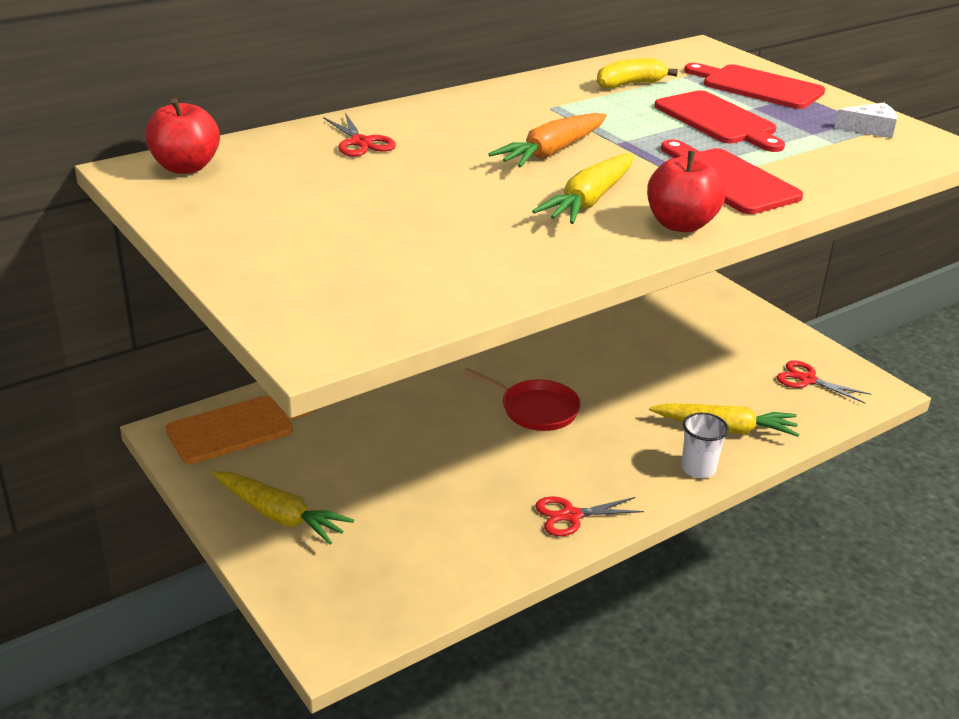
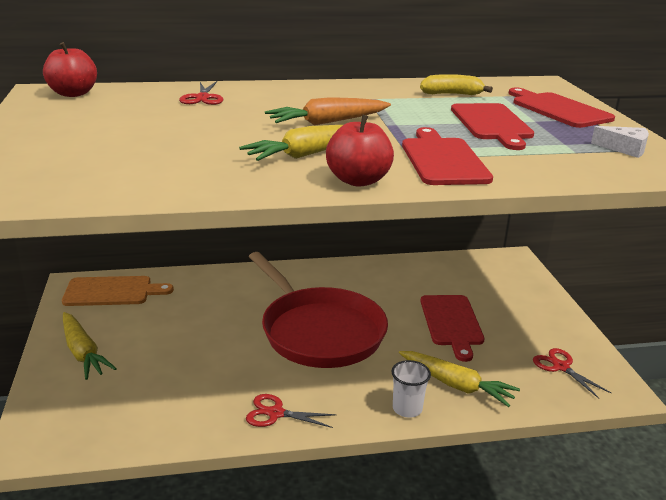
camera: 25 degrees right, 5 degrees down
red pan [463,368,581,431] -> red pan [249,252,388,368], size x2.00
none -> red cutting board [420,295,485,362]

